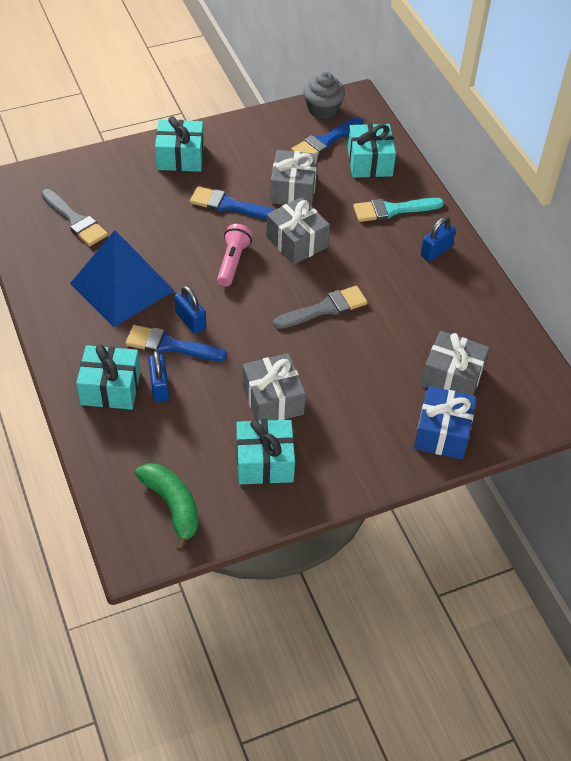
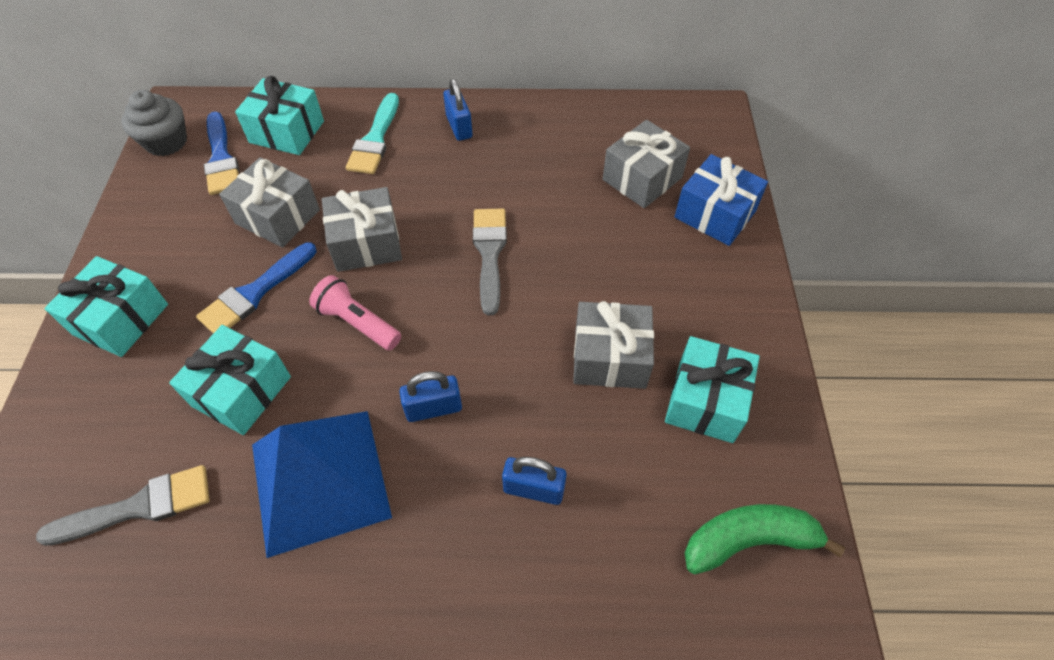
camera: 65 degrees left, 5 degrees up
turquoise gift [76,345,141,410] -> turquoise gift moved to [169,325,291,435]
blue brush [125,325,227,361] -> none

